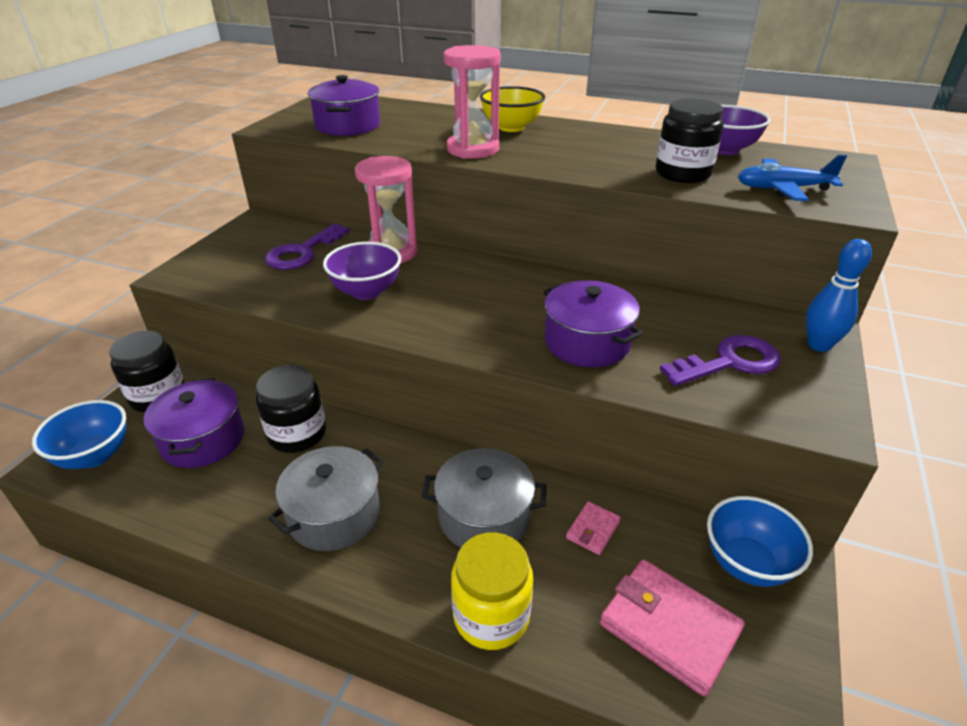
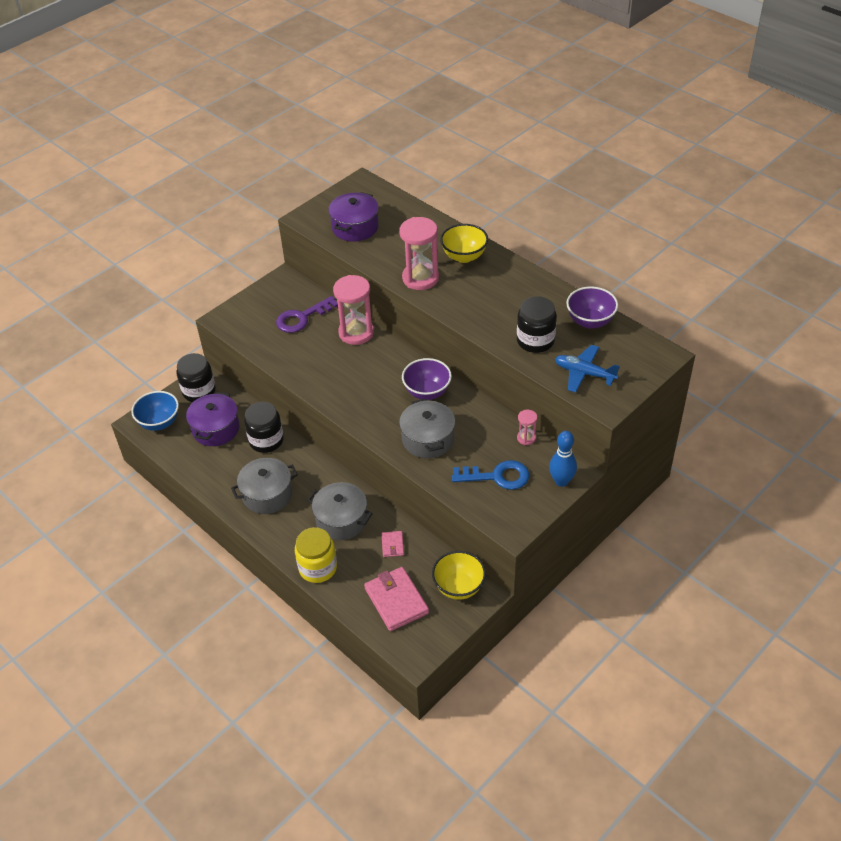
camera: 25 degrees right, 10 degrees up
purple bowl [323,242,401,300] -> purple bowl moved to [402,358,452,400]
purple pot [544,280,643,367] -> grey pot [399,399,455,458]
pink wallet [566,501,621,555] -> pink wallet turned 60 degrees counterclockwise [381,531,404,557]
purple key [660,335,781,386] -> blue key [452,460,529,490]
blue bowl [707,496,813,587] -> yellow bowl [432,551,486,600]
none -> pink hourglass [517,410,537,445]

